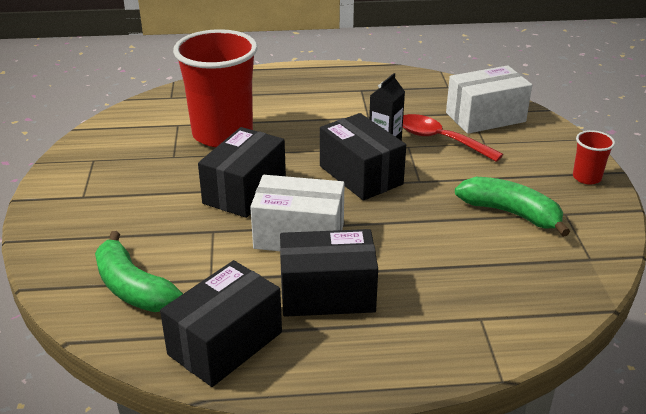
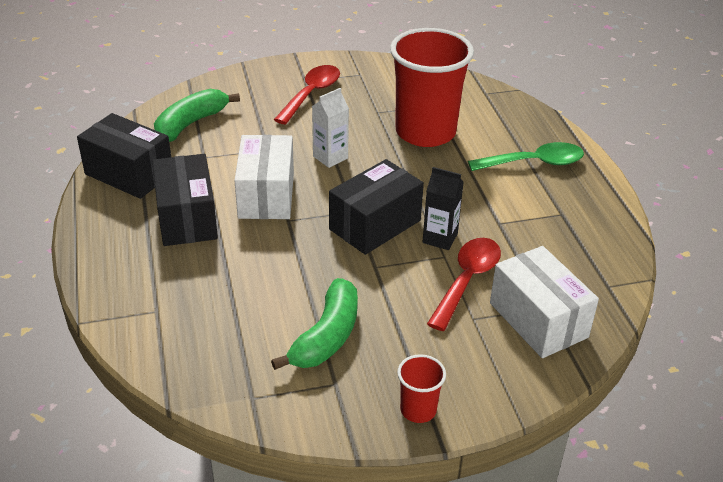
camera: 80 degrees right, 5 degrees up
black box [198,127,286,218] -> white carton [312,88,349,168]
none -> red spoon [274,65,340,125]
none -> green spoon [468,142,584,171]

